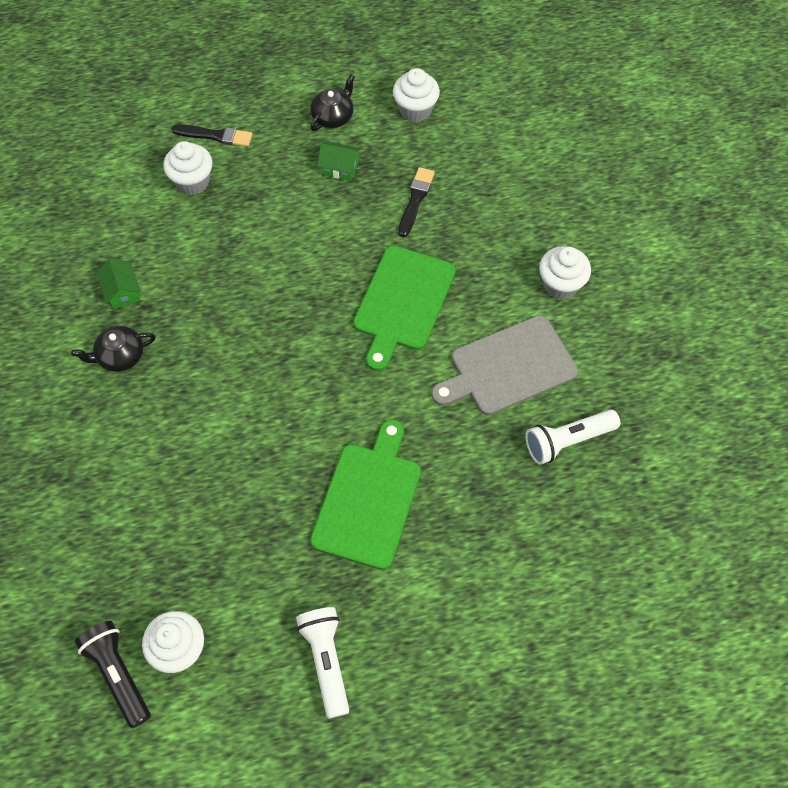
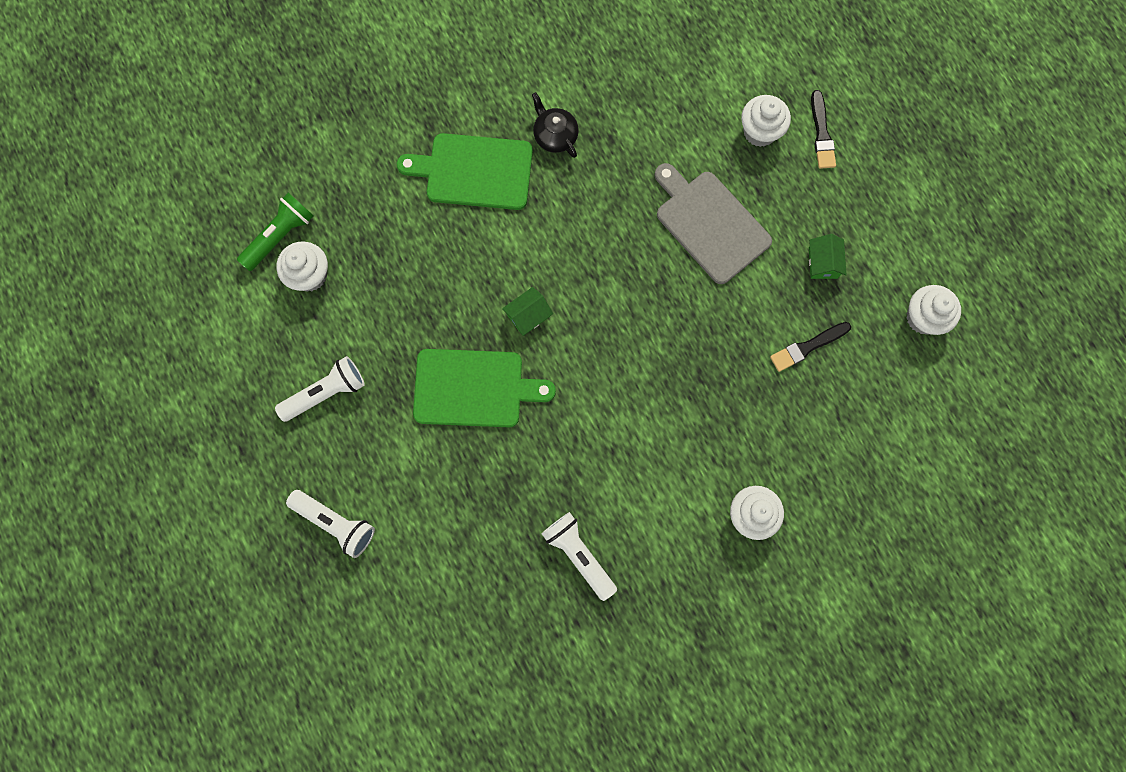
camera: 75 degrees right, 15 degrees up
black flashlight [75,621,151,728] -> green flashlight [237,193,314,271]
green house [97,258,141,309] -> green house moved to [502,287,553,336]
black teapot [310,74,355,131] -> none
green cutting board [353,245,456,371] -> green cutting board moved to [397,133,533,210]
black brush [398,167,435,237] -> black brush turned 150 degrees clockwise [770,322,851,372]
grey cutting board [431,315,578,415] -> grey cutting board moved to [655,163,772,284]
none -> white flashlight [286,490,375,558]

